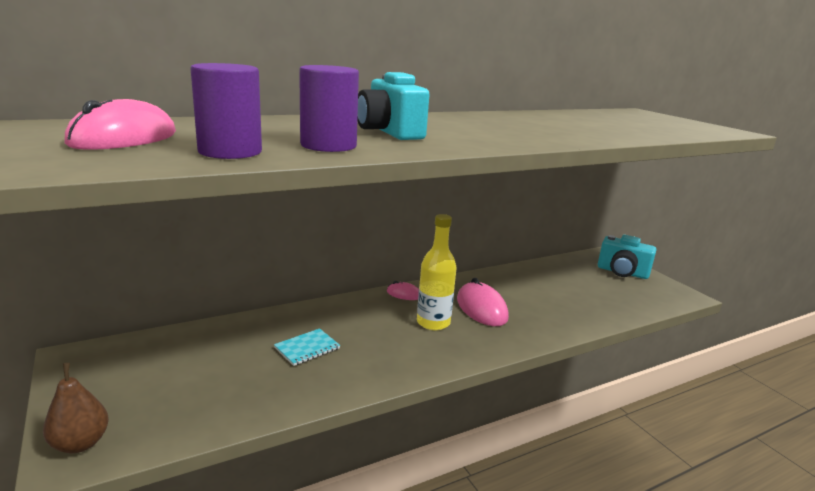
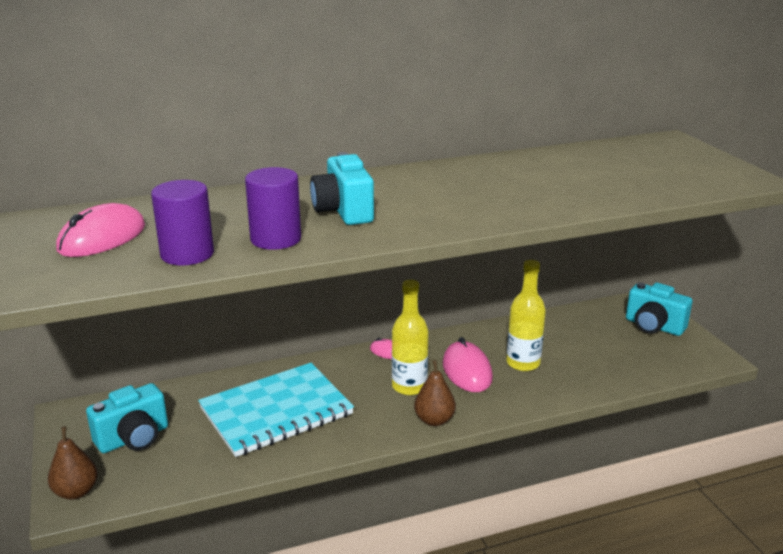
camera: 10 degrees right, 5 degrees up
turquoise notebook [274,328,340,366] -> turquoise notebook [198,363,354,457], size x2.45
none -> turquoise camera [86,383,168,453]
none -> brown pear [414,360,456,426]
none -> yellow bottle [506,260,546,371]

